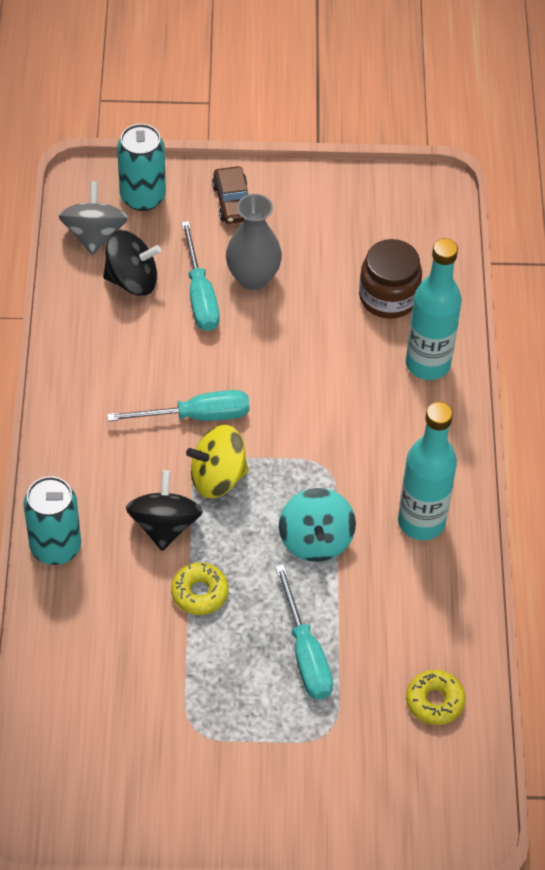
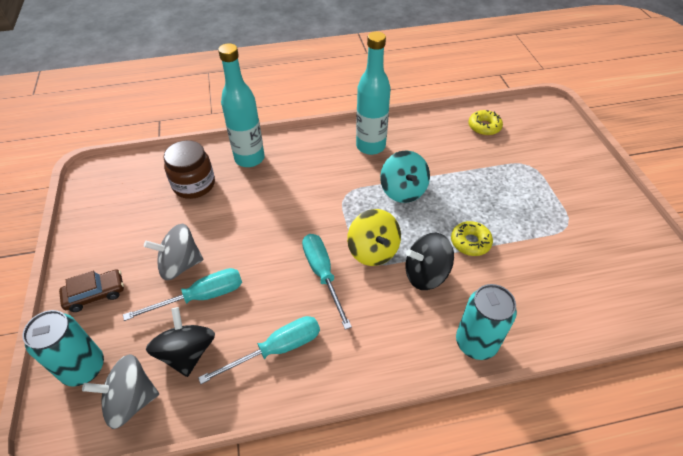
camera: 100 degrees left, 5 degrees down
grey vase [226,194,282,290] -> grey spinning top [144,224,203,280]
turquoise screwdriver [275,564,333,699] -> turquoise screwdriver moved to [198,316,320,384]
turquoise spinning top [279,488,356,562] -> turquoise spinning top turned 90 degrees clockwise [380,150,430,203]

